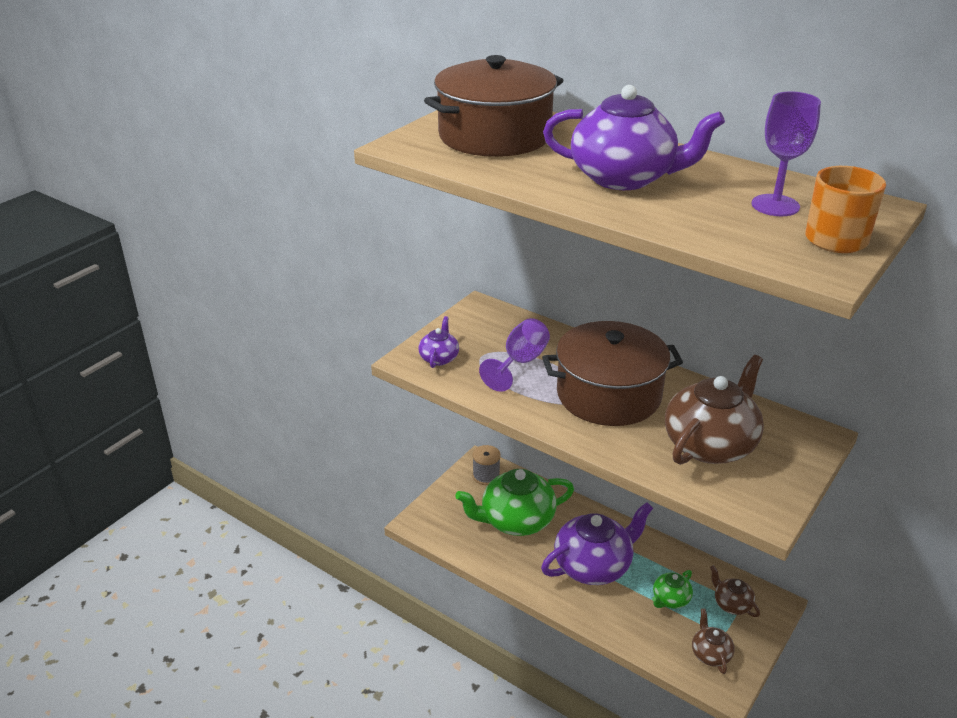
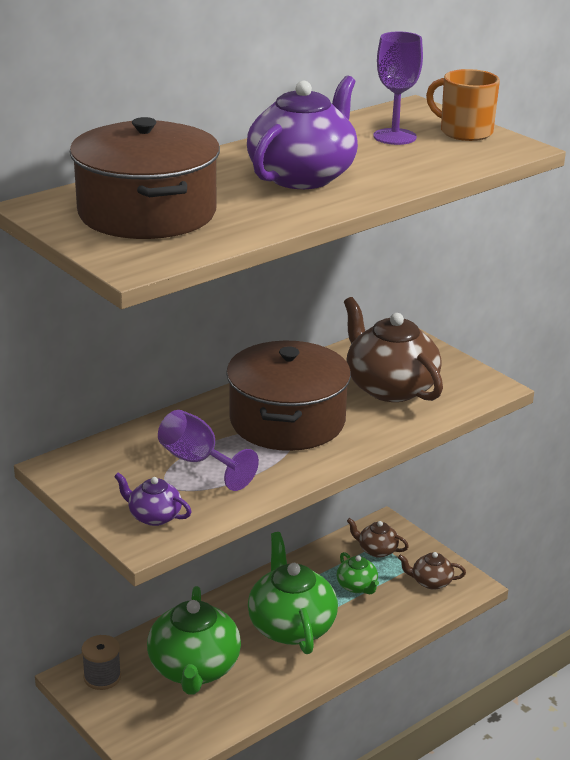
camera: 75 degrees left, 5 degrees down
purple teapot [541,502,653,585] -> green teapot [248,532,338,654]
brown teapot [710,565,760,617] -> brown teapot turned 45 degrees clockwise [347,518,409,558]

